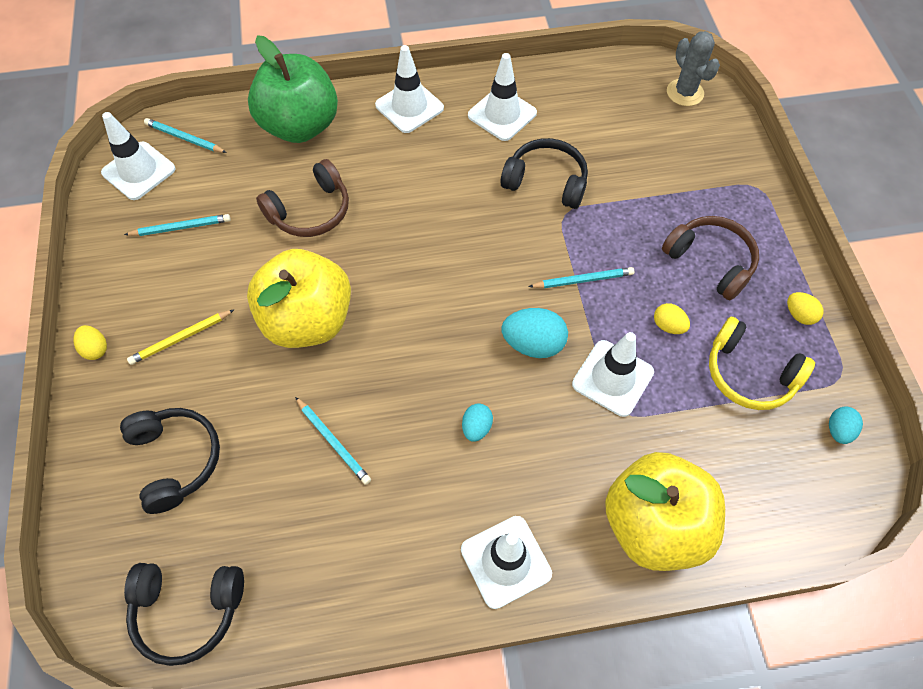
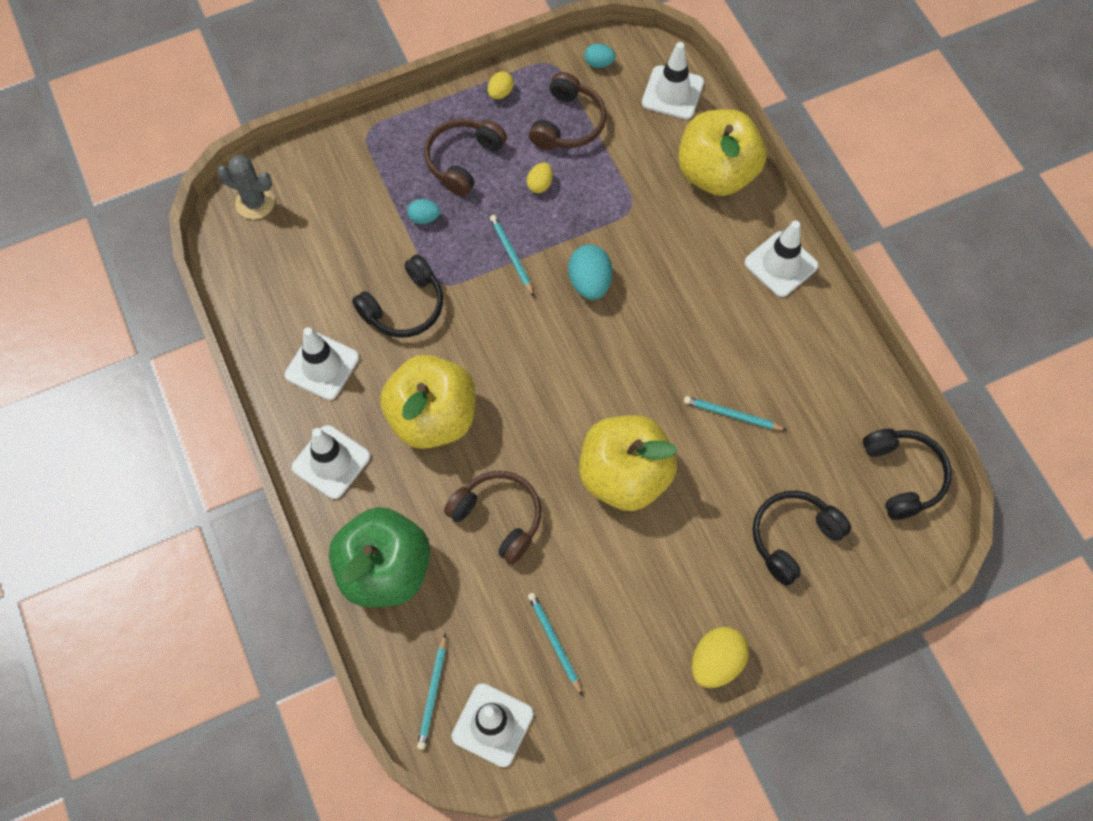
camera: 105 degrees left, 5 degrees up
yellow egg [73,325,107,360] -> yellow egg [692,627,749,688], size x1.73
yellow pencil [127,309,235,365] -> none
turquoise pencil [295,397,371,485] -> turquoise pencil turned 105 degrees counterclockwise [684,396,787,430]
turquoise egg [462,403,493,442] -> turquoise egg moved to [407,199,440,224]
black headphones [501,138,588,209] -> black headphones turned 135 degrees counterclockwise [352,255,443,338]
white traffic cone [572,332,654,417] -> white traffic cone moved to [642,42,704,119]
grey cactus [667,31,720,106] -> grey cactus turned 60 degrees clockwise [217,155,275,219]
yellow headphones [709,316,815,410] -> brown headphones [529,72,606,150]
none -> yellow apple [380,355,476,449]

